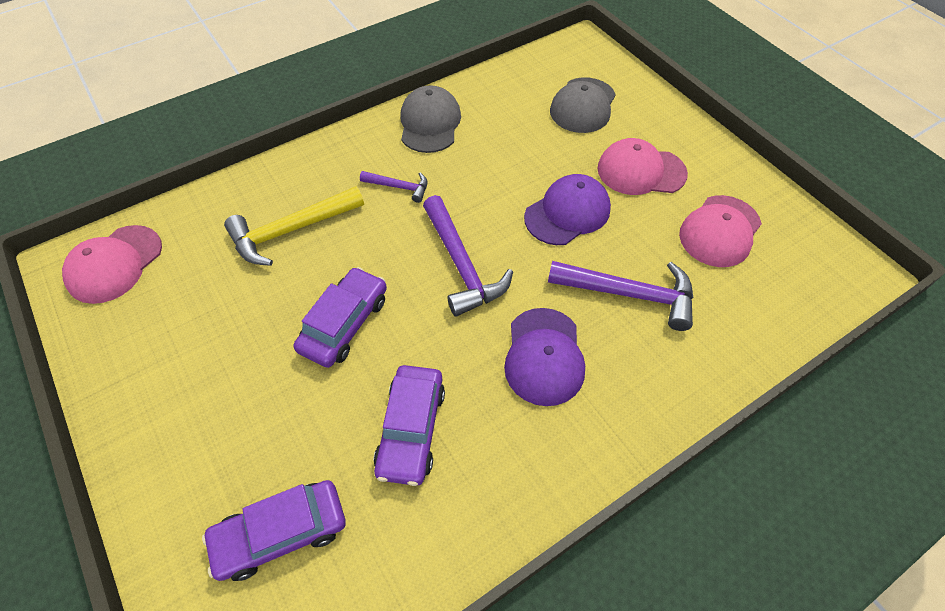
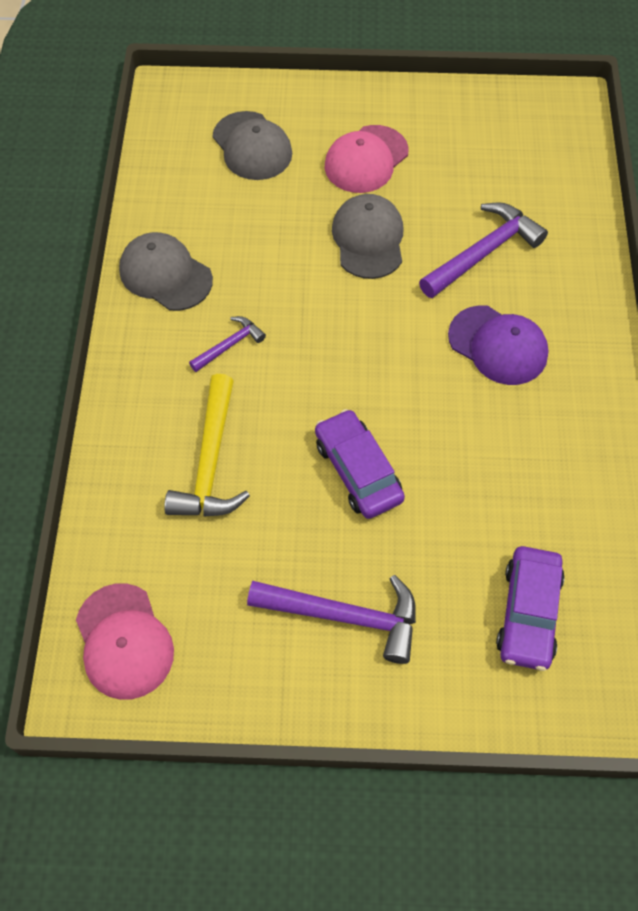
camera: 55 degrees left, 5 degrees up
purple car [374,365,445,486] -> none
purple hammer [423,195,513,317] -> purple hammer moved to [247,575,416,664]
purple cap [524,174,611,245] -> grey cap [332,194,404,279]
pink cap [679,195,762,267] -> none

